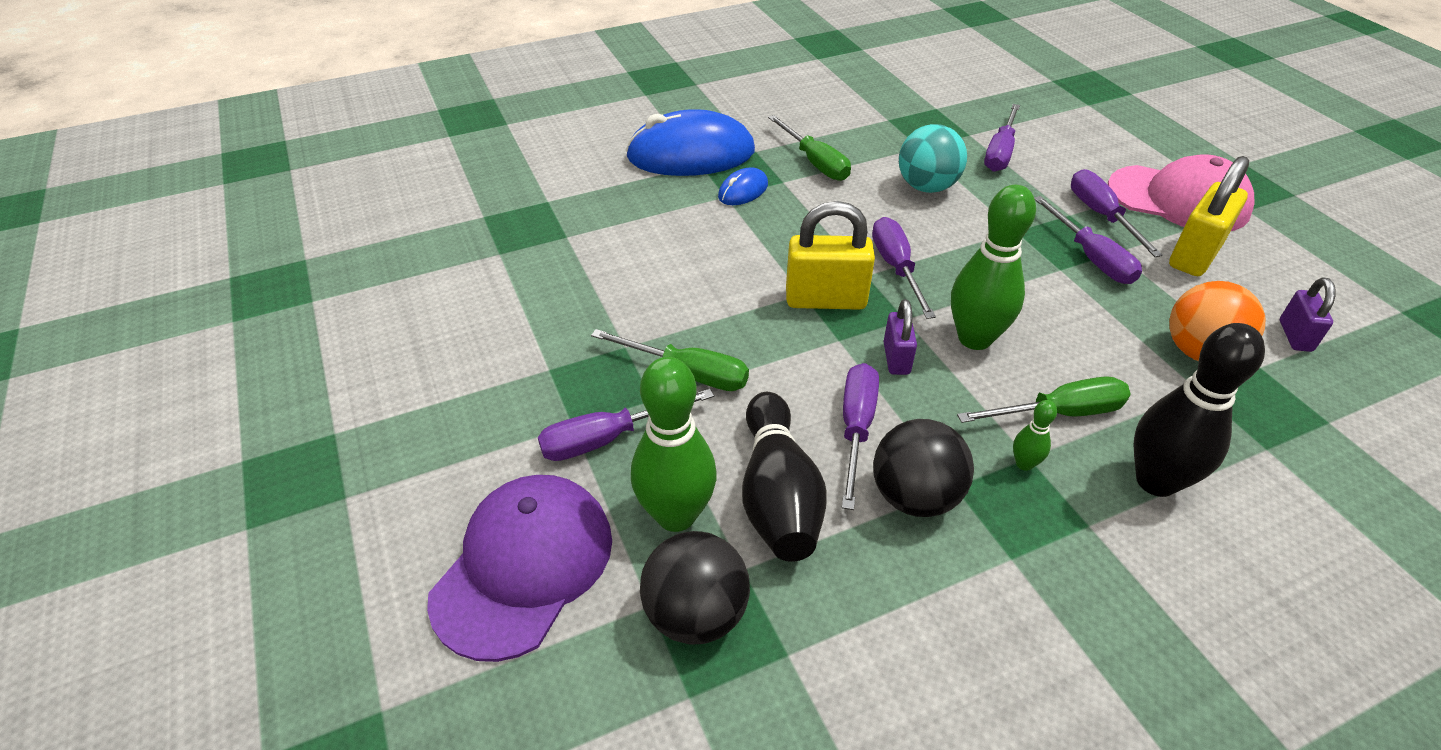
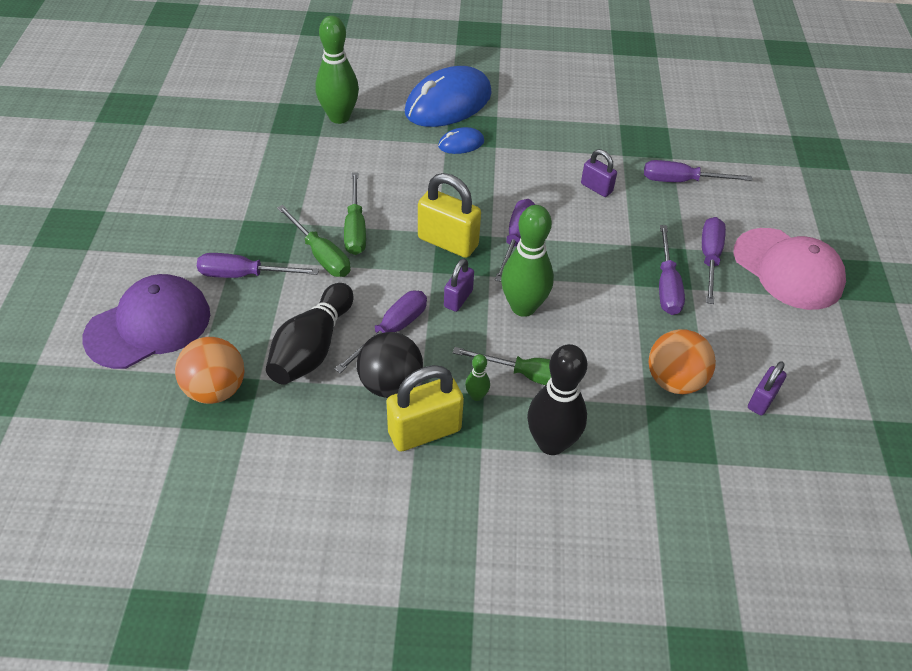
camera: 25 degrees right, 5 degrees up
blue mouse [626,109,755,176] -> blue mouse turned 60 degrees counterclockwise [405,66,492,127]
green bowling pin [631,357,717,532] -> green bowling pin moved to [315,16,359,124]
black ball [640,531,750,645] -> orange ball [175,337,245,404]
green screwdriver [768,115,851,181] -> green screwdriver moved to [344,172,366,255]
turquoise ball [899,124,967,193] -> purple padlock [581,149,617,197]
purple screwdriver [984,104,1020,172] -> purple screwdriver turned 45 degrees clockwise [644,160,752,182]
yellow padlock [1169,156,1249,276] -> yellow padlock moved to [387,365,464,452]

